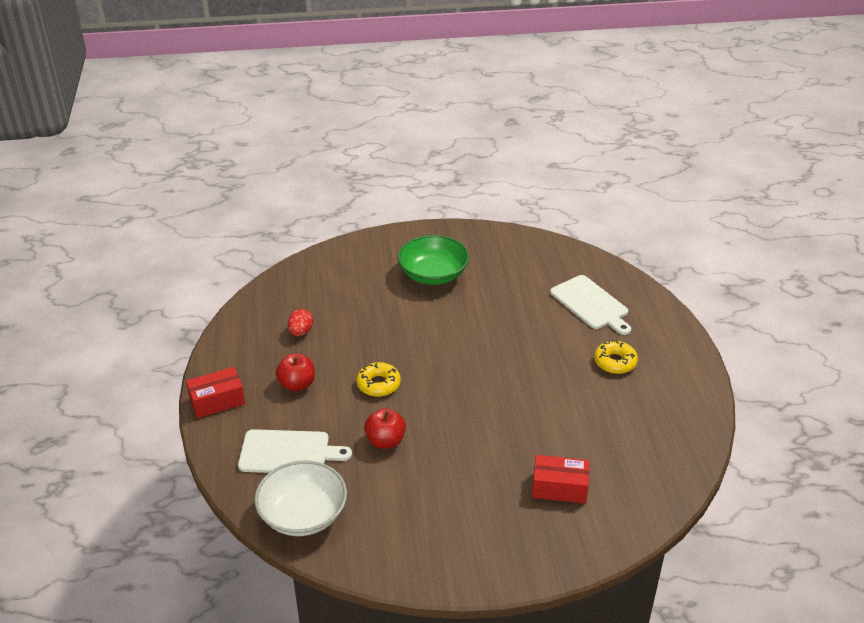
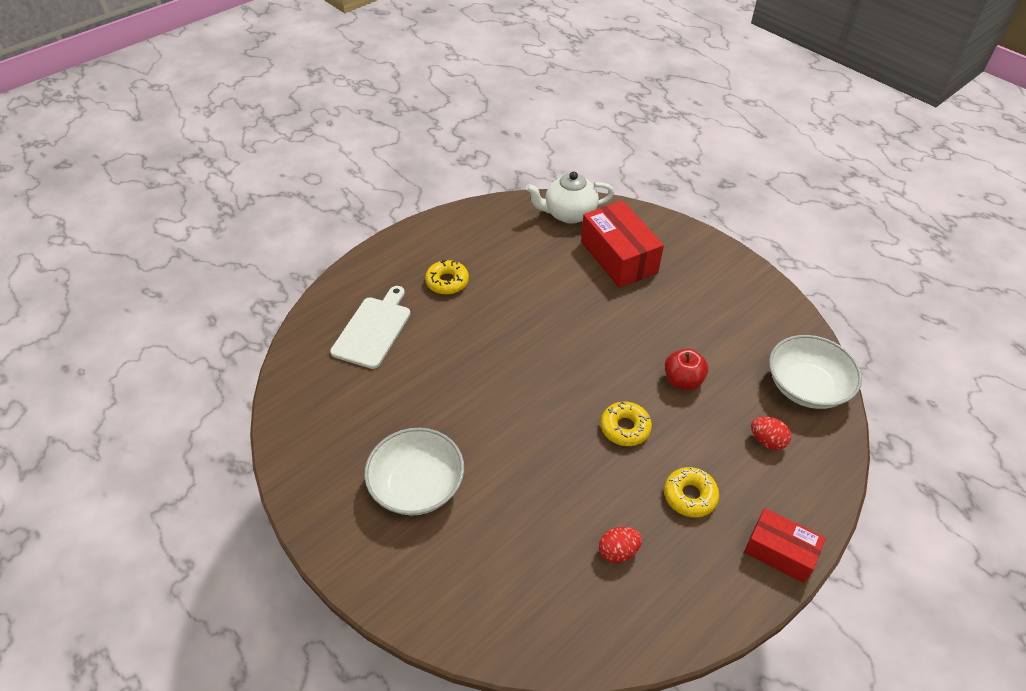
camera: 125 degrees left, 10 degrees up
white cutting board [238,429,352,473] -> red egg [751,417,791,450]
red apple [276,354,315,391] -> yellow donut [664,467,719,518]
green bowl [398,235,469,285] -> white bowl [364,428,464,515]
red box [532,455,590,504] -> red box [581,201,664,288], size x1.59
none -> white teapot [525,171,614,224]

